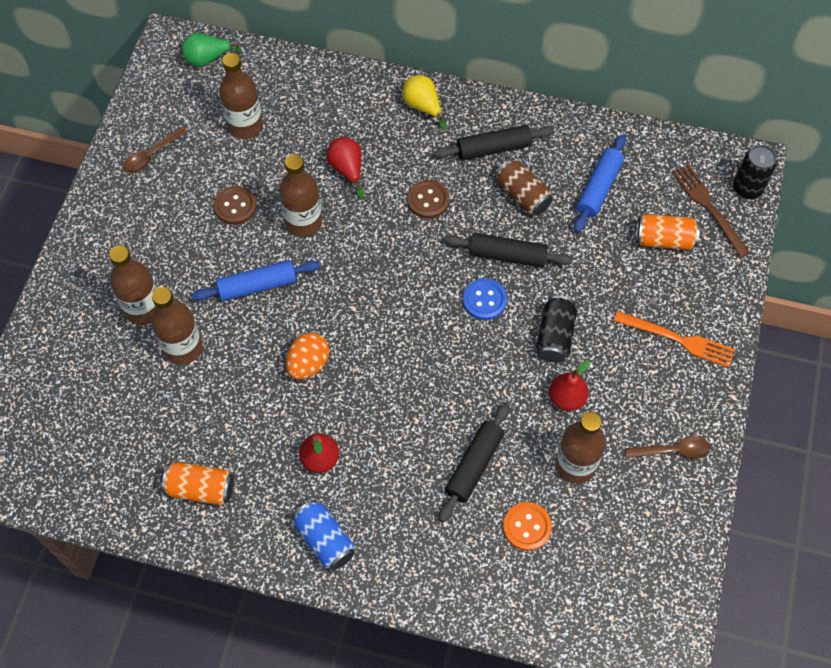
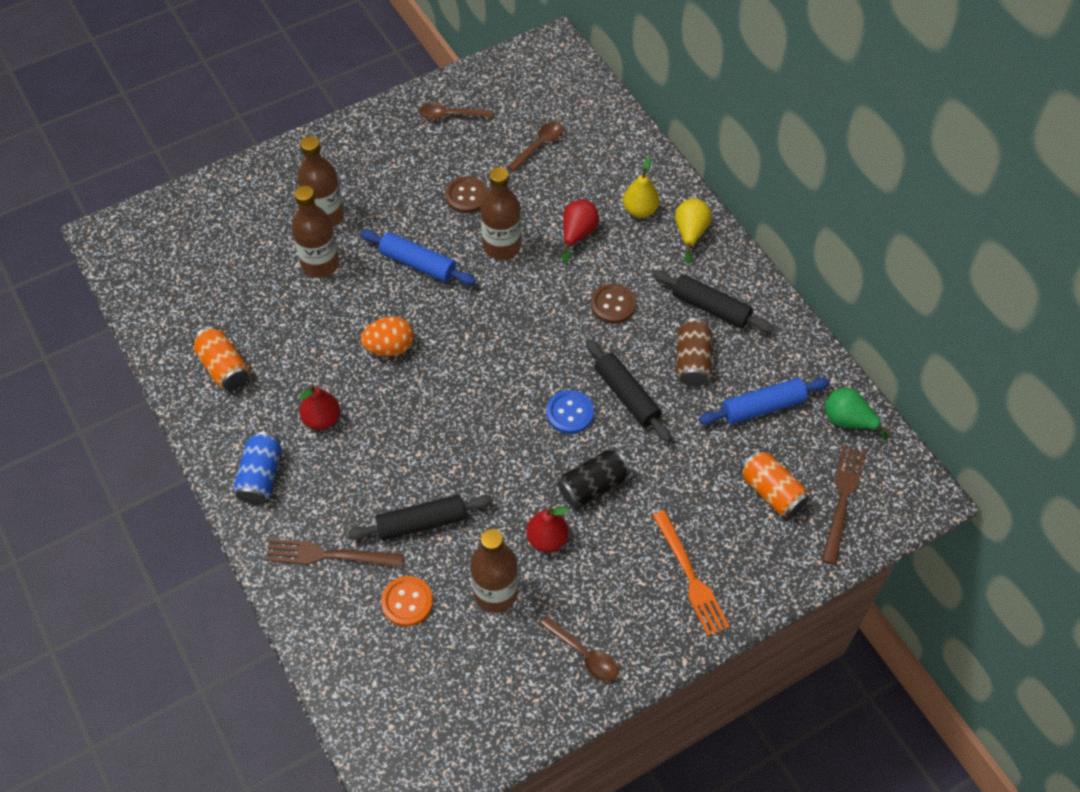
camera: 45 degrees right, 5 degrees down
green pear [182,33,242,67] -> green pear moved to [824,388,890,441]
brown bottle [219,53,263,139] -> brown spoon [507,122,563,172]
black can [733,145,777,199] -> none
none -> brown fork [265,539,404,568]
none -> yellow pear [623,157,659,218]

